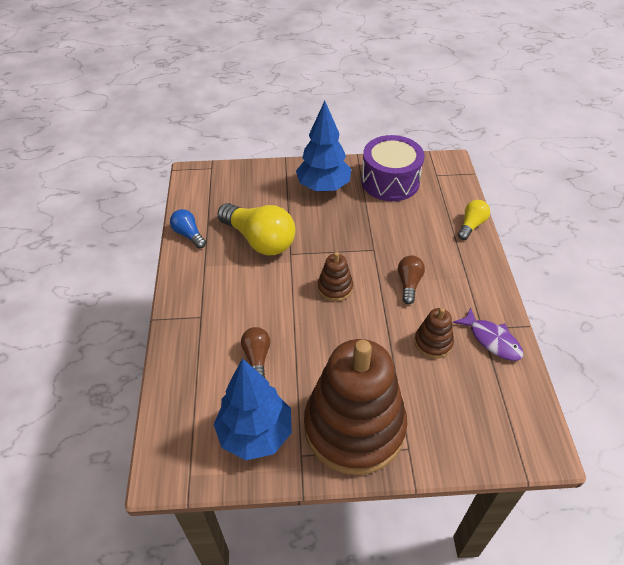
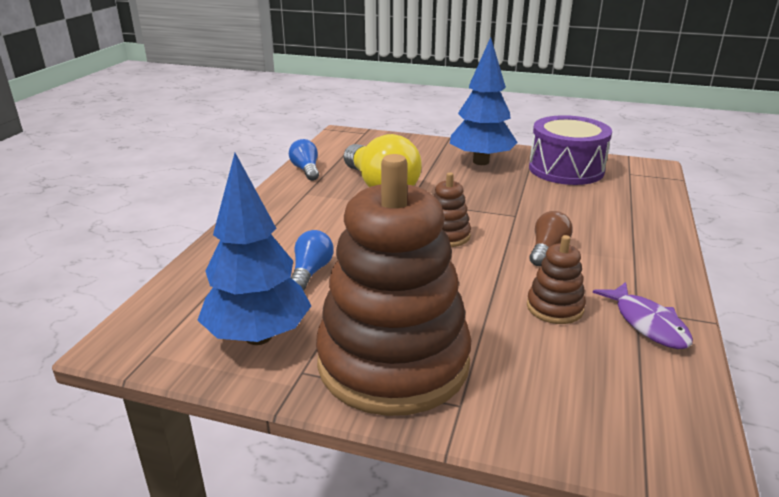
camera: 20 degrees right, 20 degrees down
brown light bulb [241,327,271,378] -> blue light bulb [291,230,334,291]
yellow light bulb [458,200,490,240] -> none

